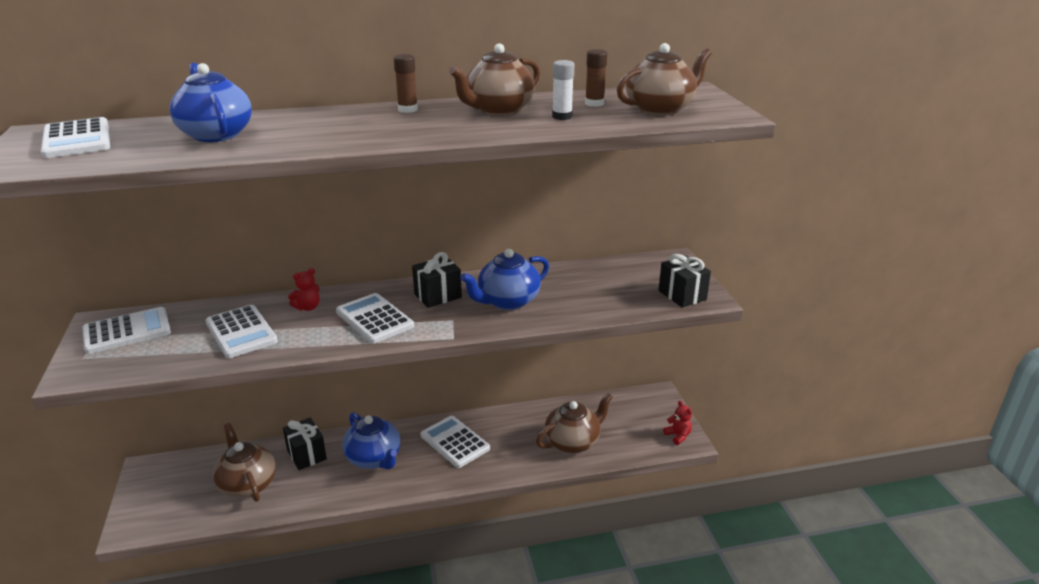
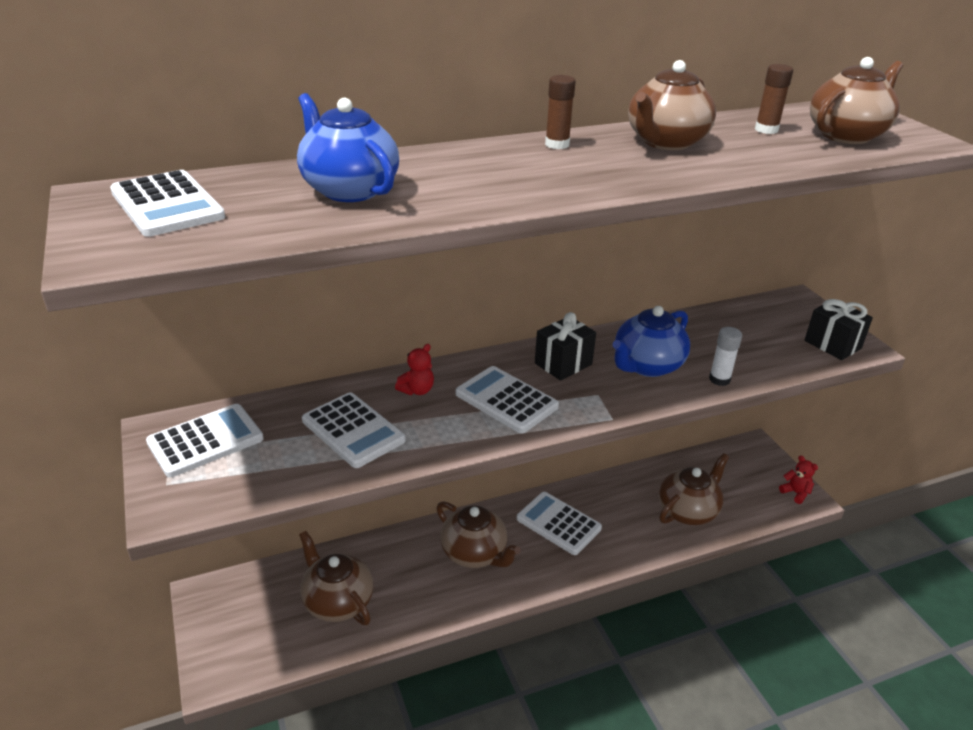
camera: 10 degrees left, 5 degrees up
black gift [283,418,327,470] -> none
blue teapot [342,412,400,470] -> brown teapot [436,501,521,568]
white glue stick [552,60,574,120] -> white glue stick moved to [709,327,742,386]

